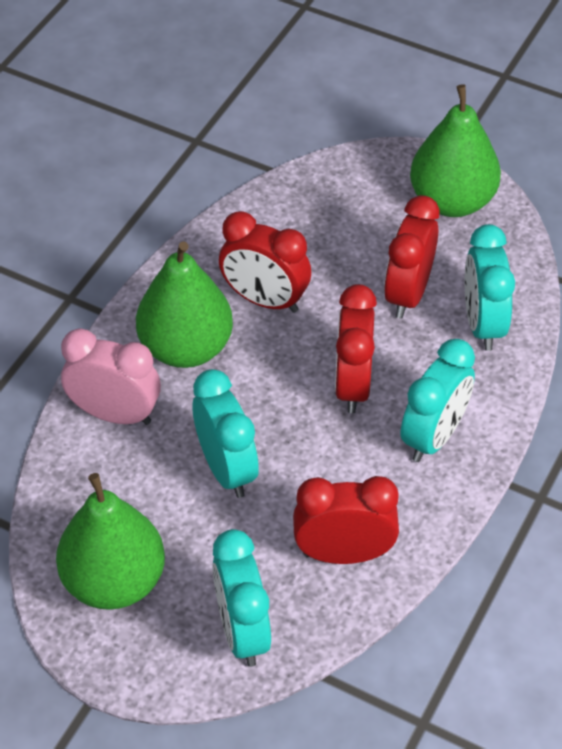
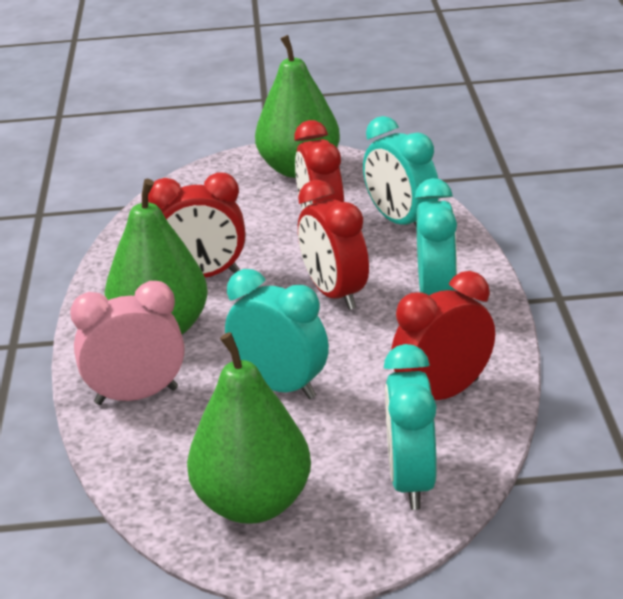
camera: 30 degrees left, 20 degrees down
turquoise clock [212,529,271,667] -> turquoise clock turned 45 degrees clockwise [384,344,437,510]

